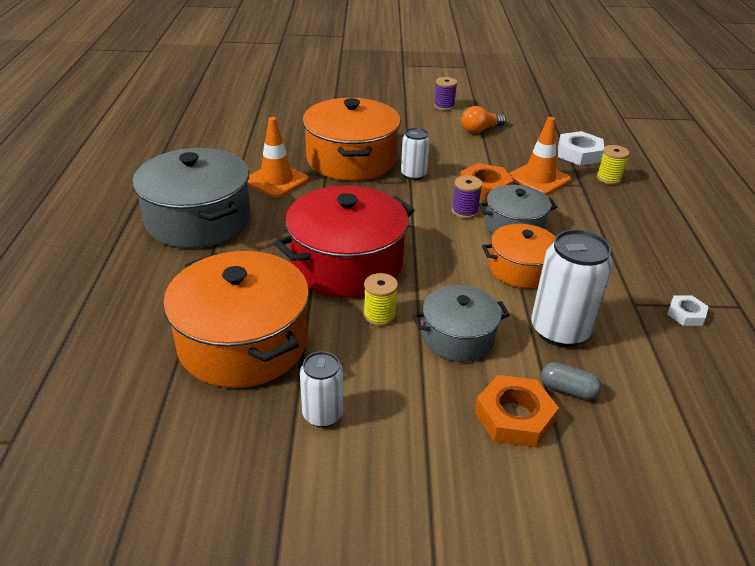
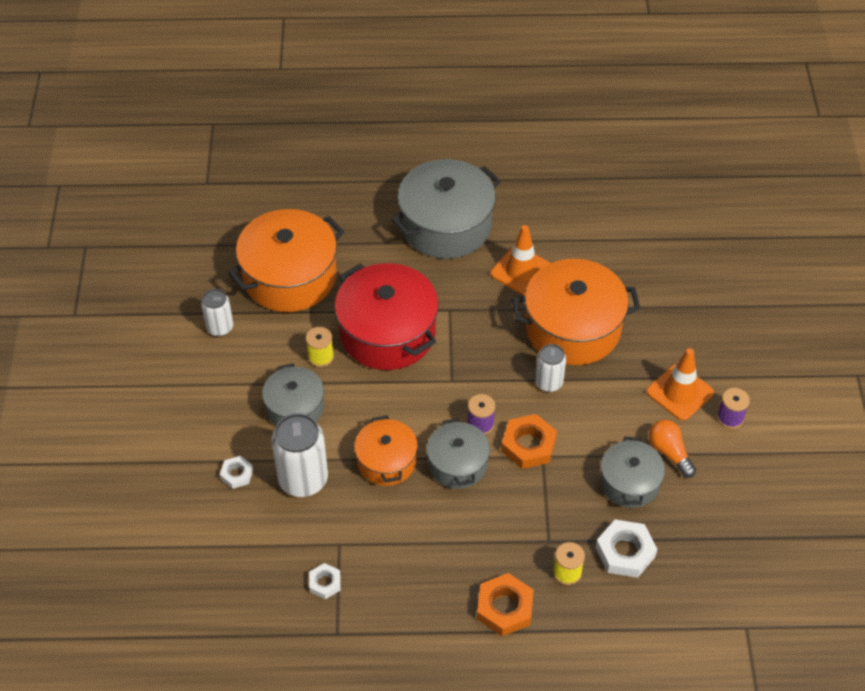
camera: 90 degrees right, 15 degrees up
orange nut [475,375,559,447] -> orange nut moved to [477,573,534,636]
orange traffic cone [509,117,571,195] -> orange traffic cone moved to [646,348,714,421]
grey capsule [541,362,602,400] -> white nut [220,456,253,489]
none -> grey pot [600,437,665,508]

